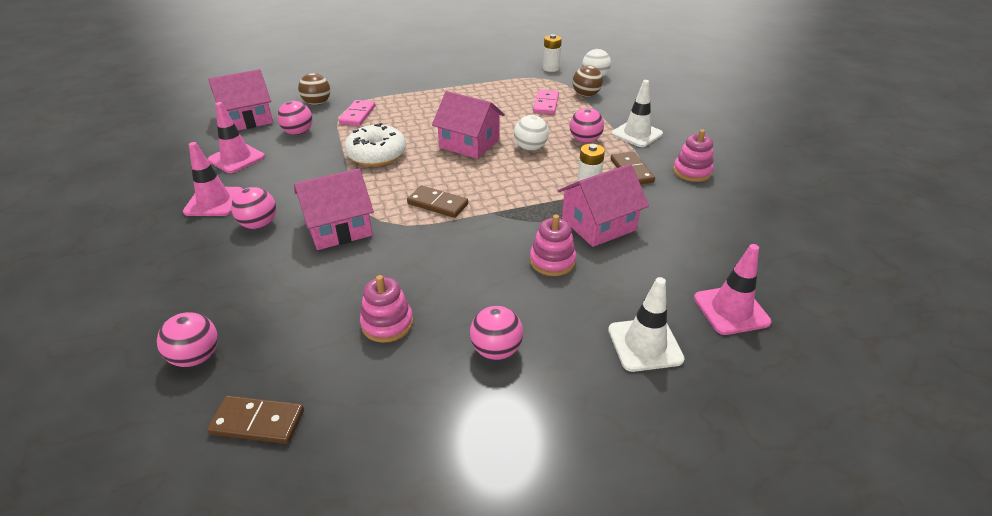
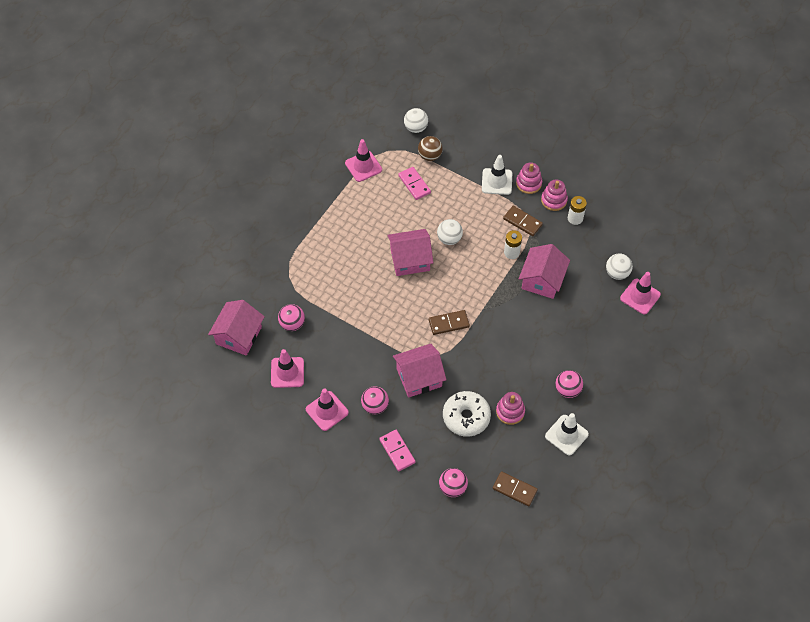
camera: 40 degrees left, 20 degrees up
brown domino [207,396,304,444] -> brown domino turned 60 degrees clockwise [493,471,538,506]
pink house [294,168,374,250] -> pink house turned 45 degrees clockwise [393,344,447,398]
brown ball [298,73,330,105] -> none
pink domino [339,100,376,126] -> pink domino moved to [379,430,415,471]
white donut [344,123,406,166] -> white donut moved to [443,391,491,437]
pink stacking toy [530,215,576,276] -> pink stacking toy moved to [516,162,542,194]
white battery [543,34,562,72] -> white battery moved to [568,196,587,225]
pink ball [570,108,604,143] -> none
white traffic cone [608,277,685,372] -> white traffic cone moved to [545,413,589,456]
none -> pink traffic cone [345,139,382,182]
none -> white ball [606,254,633,280]

